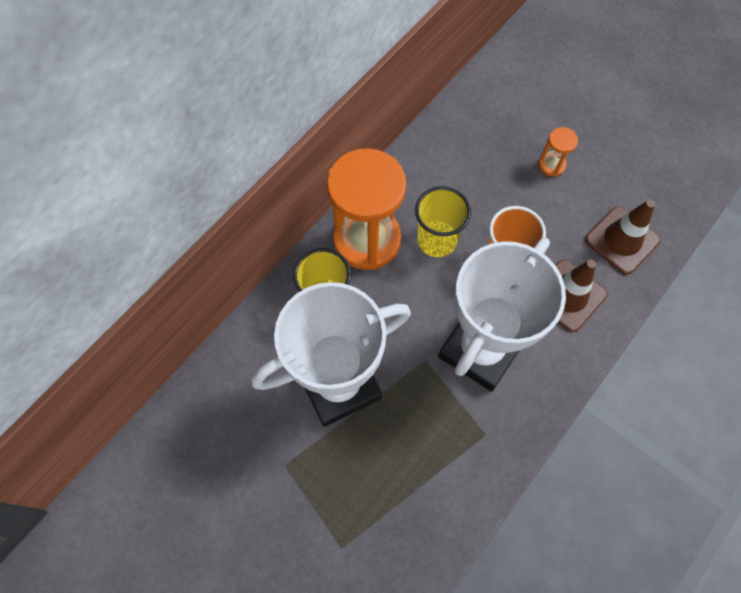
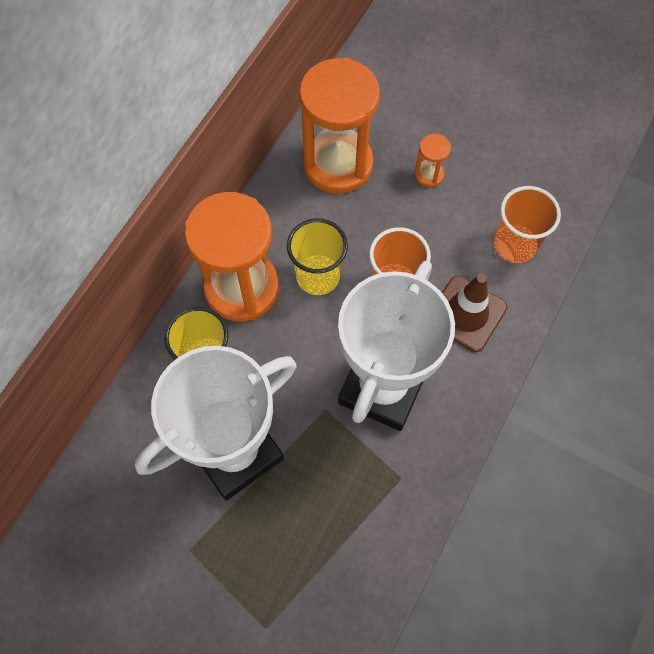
camera: 10 degrees left, 0 degrees up
brown traffic cone [585,200,660,275] -> orange cup [494,186,561,263]
none -> orange hourglass [299,58,380,194]

